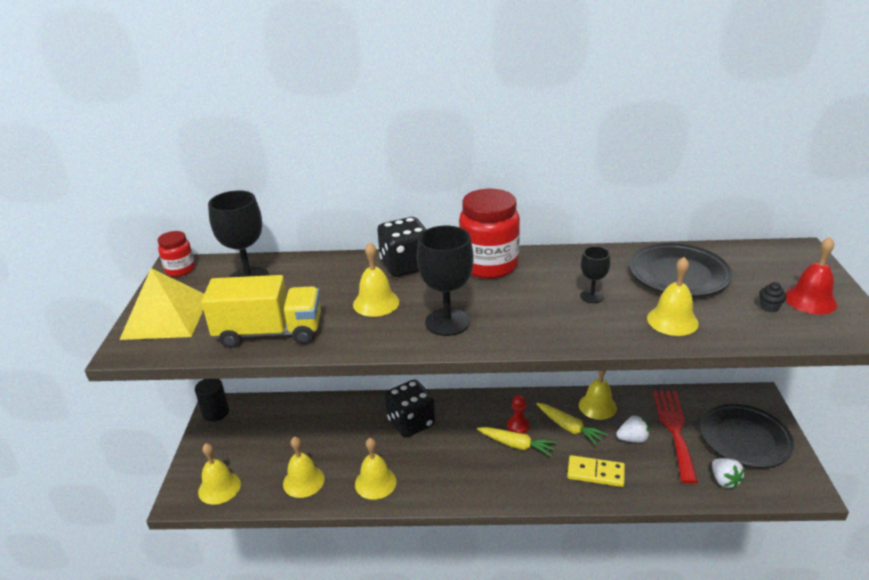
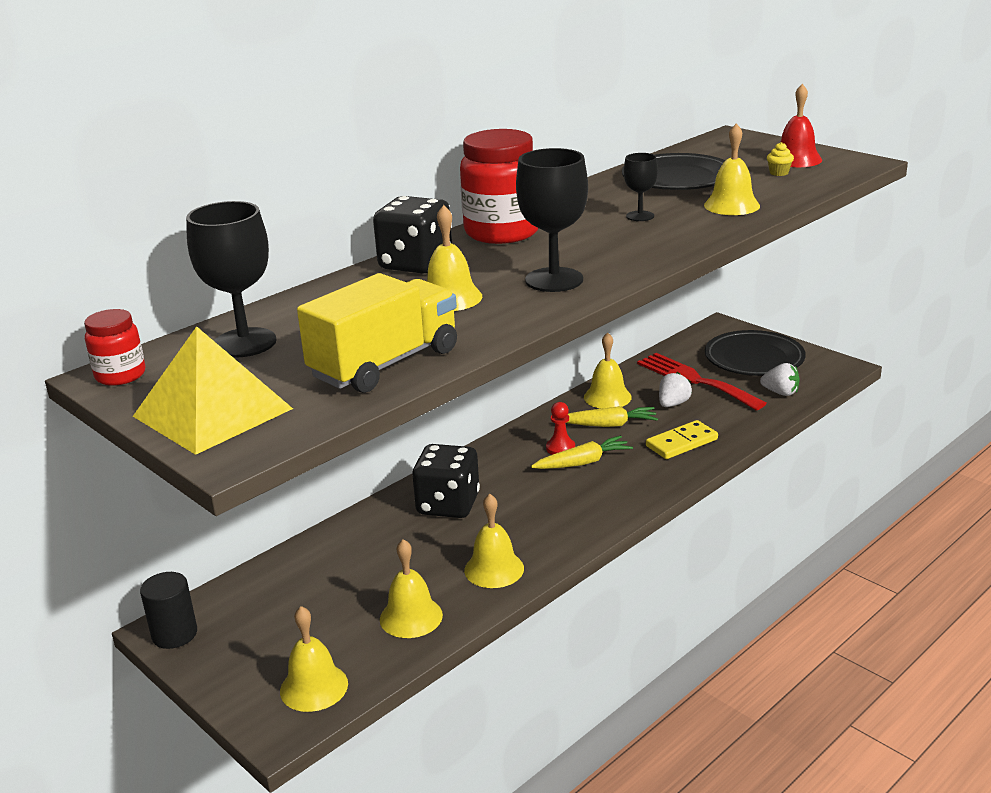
camera: 45 degrees left, 5 degrees down
black cupcake [759,282,786,312] -> yellow cupcake [767,142,794,176]

